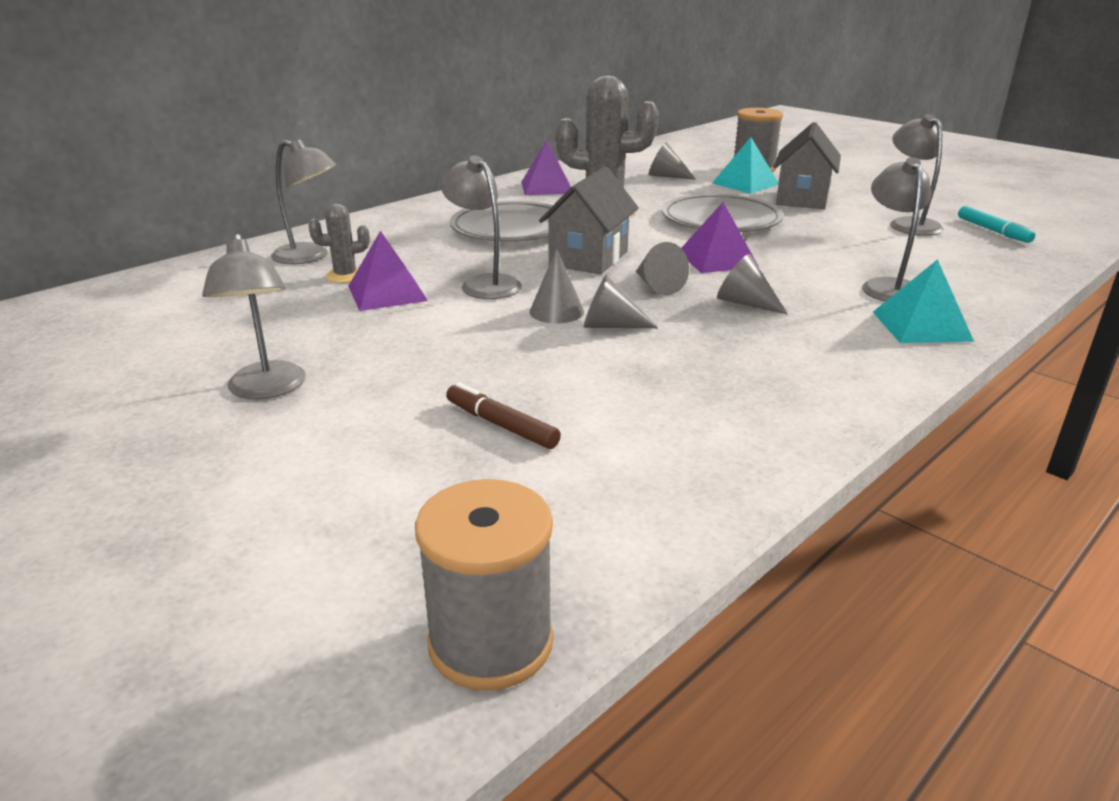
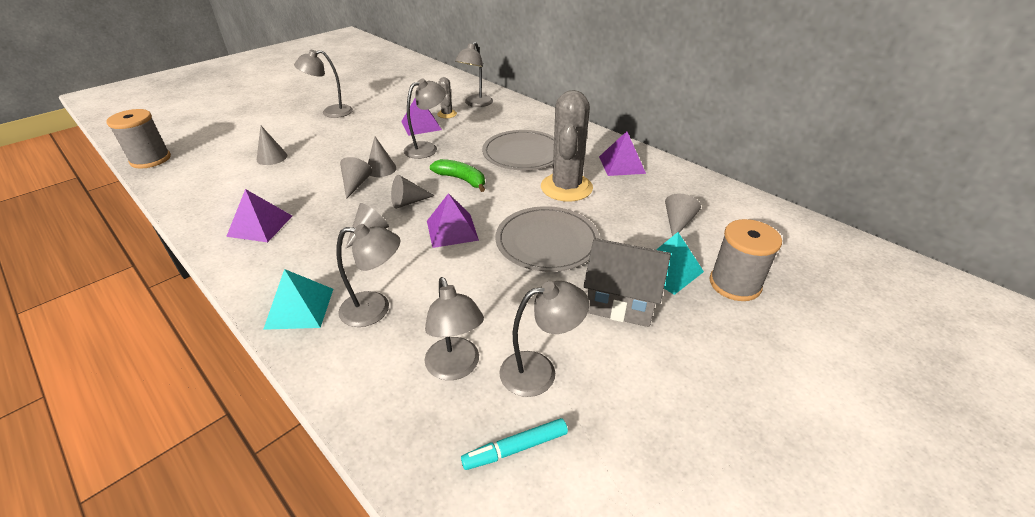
camera: 90 degrees right, 10 degrees up
brown marker [446,382,561,449] -> grey cone [257,125,287,165]
grey house [539,167,639,274] -> green banana [430,159,485,192]
none -> purple pyramid [226,189,292,242]
none -> grey lamp [425,277,484,380]

